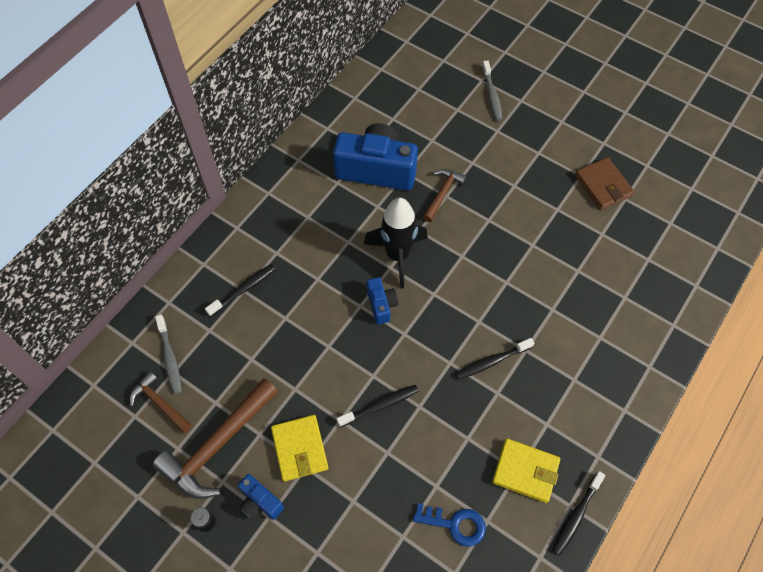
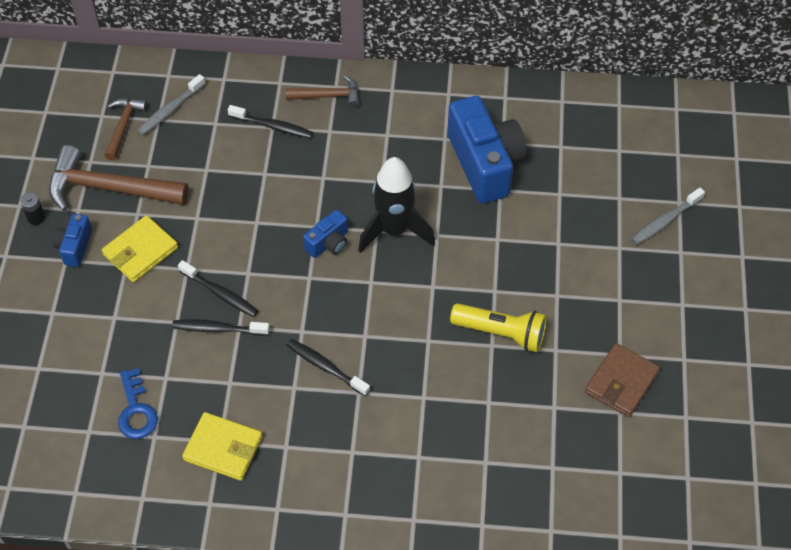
camera: 60 degrees right, 5 degrees down
brown hammer [423,169,467,222] -> brown hammer moved to [286,75,359,108]
yellow wallet [492,439,560,503] -> yellow wallet turned 60 degrees counterclockwise [182,412,262,481]
black toothbrush [552,471,605,556] -> black toothbrush moved to [172,319,270,335]
none -> yellow flashlight [450,303,547,352]

